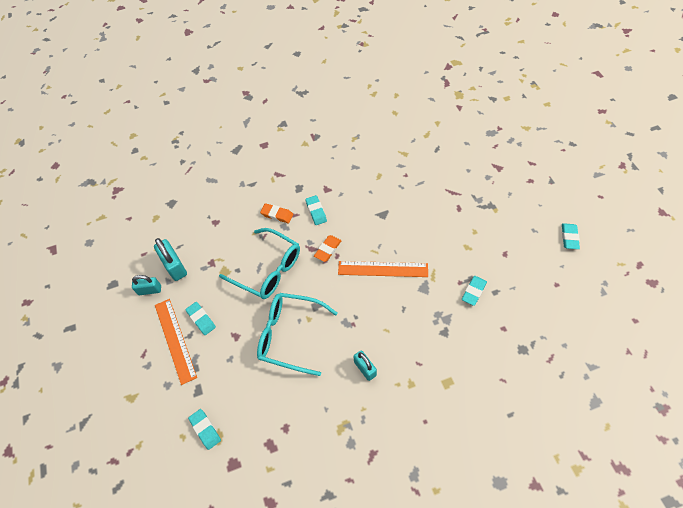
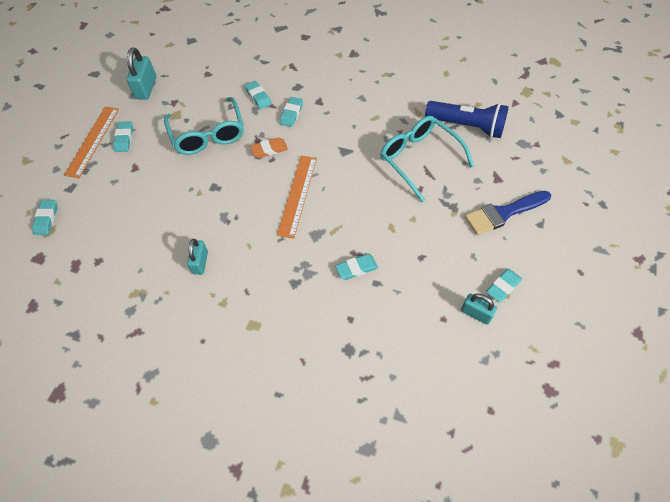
camera: 35 degrees right, 0 degrees up
turquoise padlock [132,275,161,295] -> turquoise padlock moved to [461,294,497,325]
turquoise glasses [257,293,337,376] -> turquoise glasses moved to [380,116,474,202]
orange eraser [260,203,293,223] -> turquoise eraser [245,81,272,109]
orange ruler [338,261,428,277] -> orange ruler turned 60 degrees clockwise [277,156,317,239]
none -> blue flashlight [425,101,509,138]
none -> blue brush [465,191,551,235]

